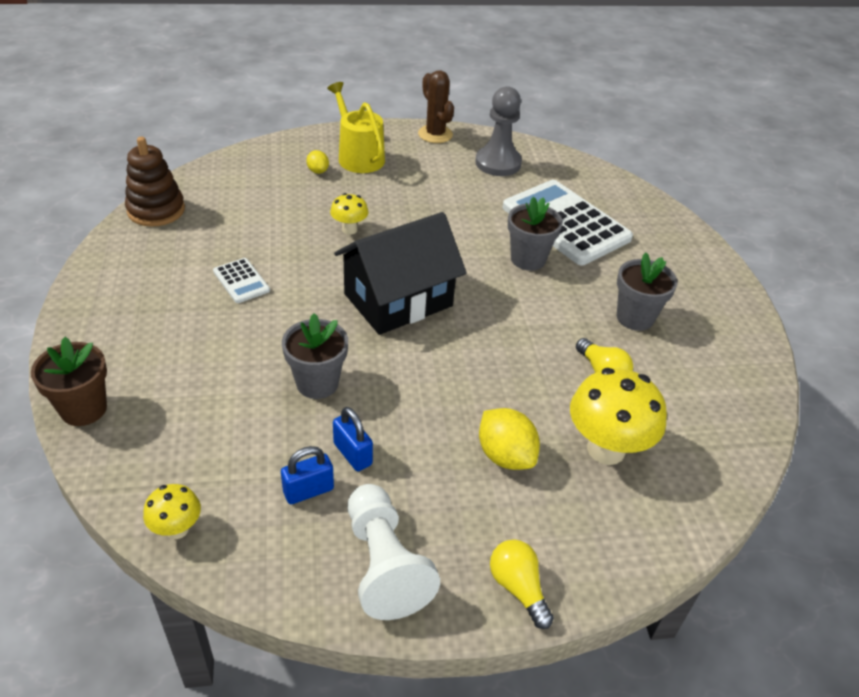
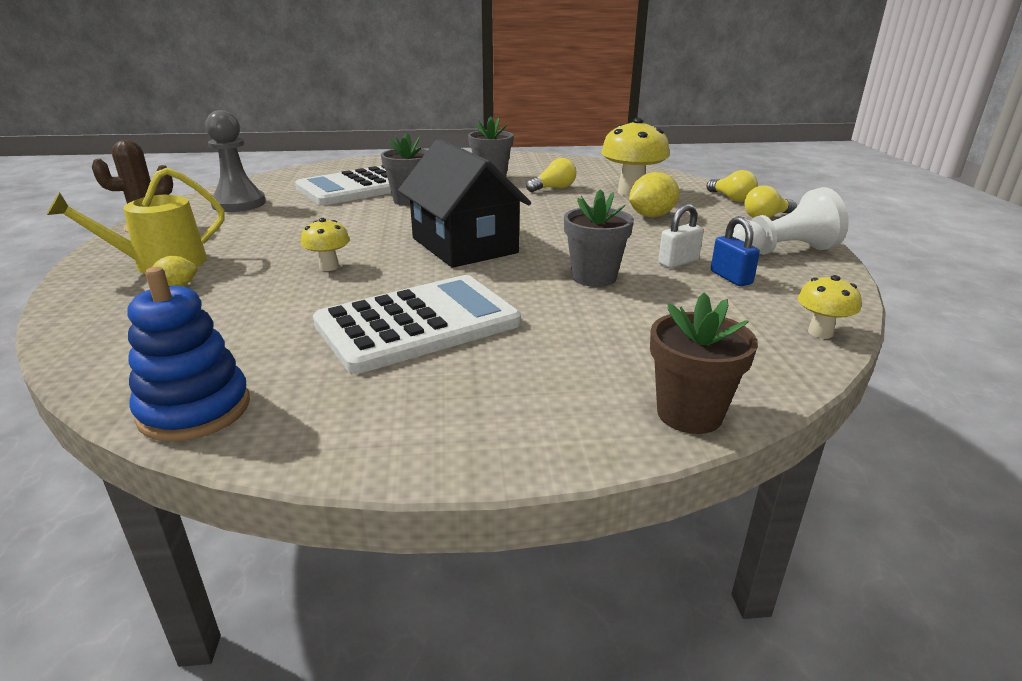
camera: 85 degrees left, 15 degrees down
brown stacking toy [125,137,185,227] -> blue stacking toy [127,267,250,442]
white calculator [213,258,270,303] -> white calculator [313,275,521,374], size x2.27
blue padlock [333,407,373,472] -> white padlock [658,204,704,268]
none -> yellow light bulb [706,170,758,202]

